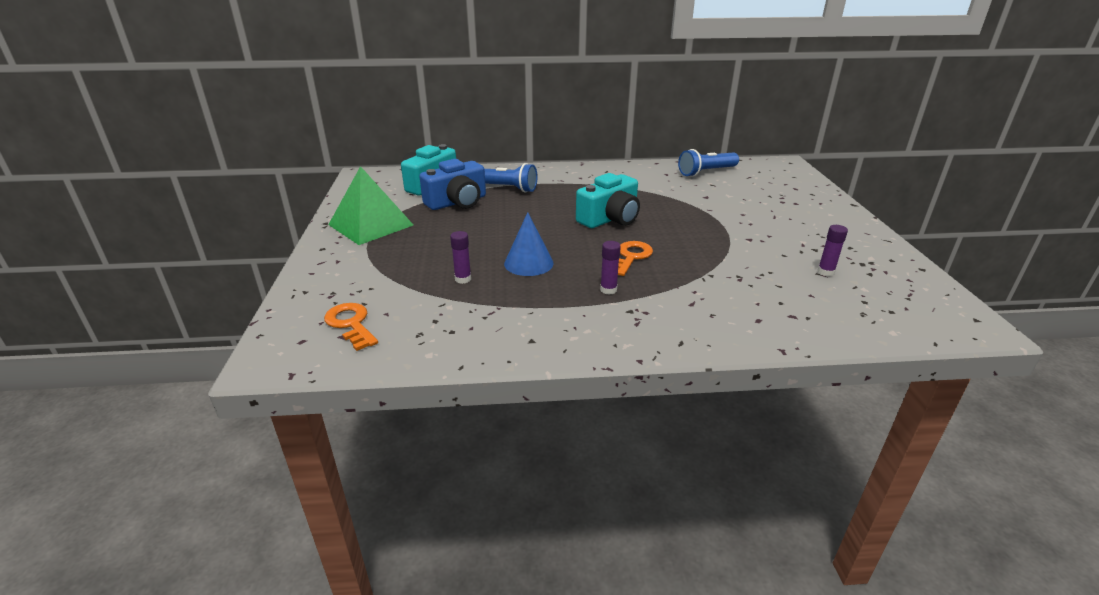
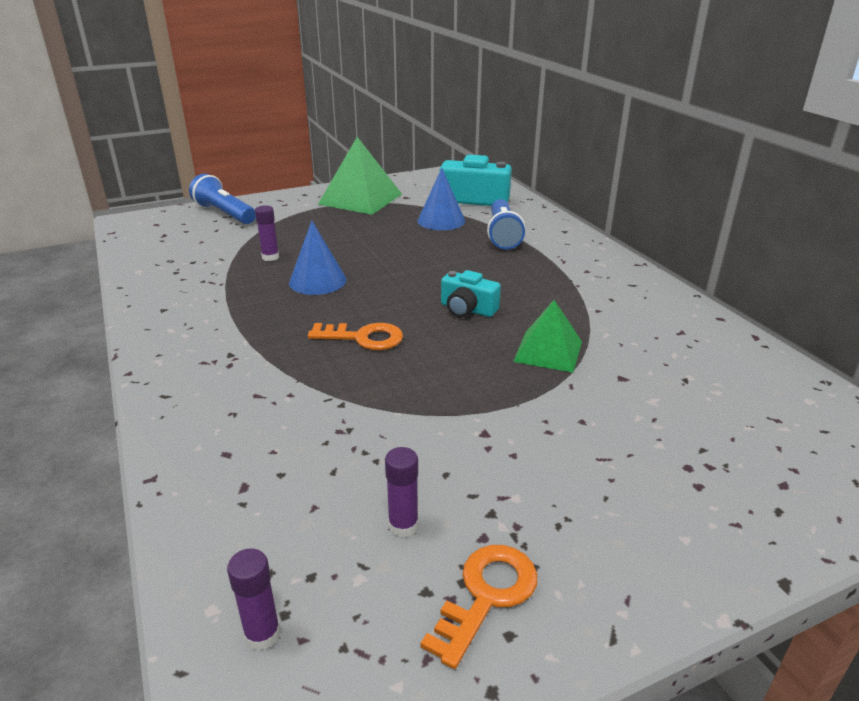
camera: 70 degrees right, 0 degrees up
orange key [324,303,378,351] -> orange key moved to [420,545,538,669]
blue camera [419,159,486,210] -> blue cone [418,168,465,230]
turquoise camera [576,173,640,228] -> turquoise camera [441,270,501,318], size x0.61
purple glue stick [600,241,621,295] -> purple glue stick moved to [227,548,280,651]
blue flashlight [678,149,739,177] -> blue flashlight moved to [189,174,256,224]
none -> green pyramid [513,300,582,373]

